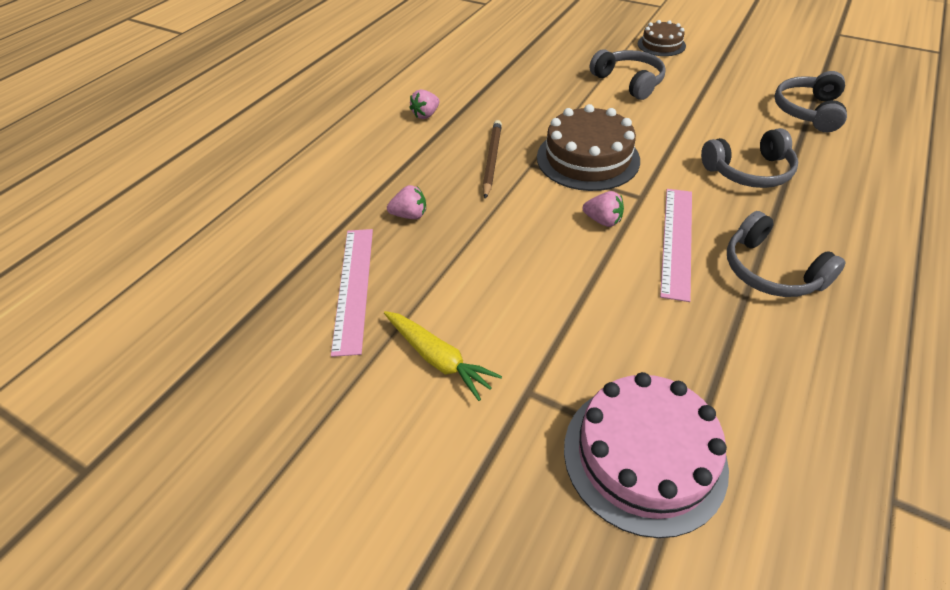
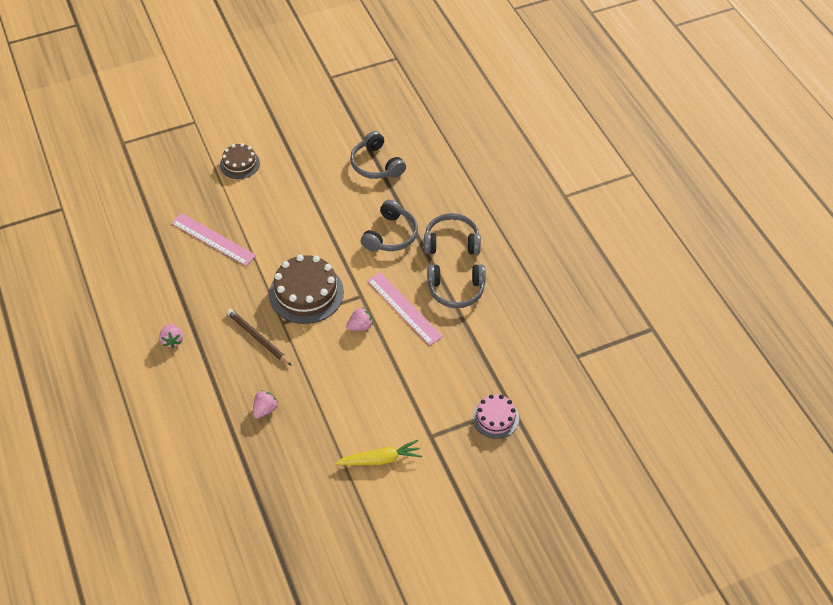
camera: 55 degrees left, 5 degrees up
pink ruler [331,229,373,357] -> pink ruler moved to [171,213,256,266]
pink cake [564,372,729,538] -> pink cake [472,395,519,439], size x0.58
grey headphones [590,49,666,100] -> grey headphones moved to [424,213,481,255]

